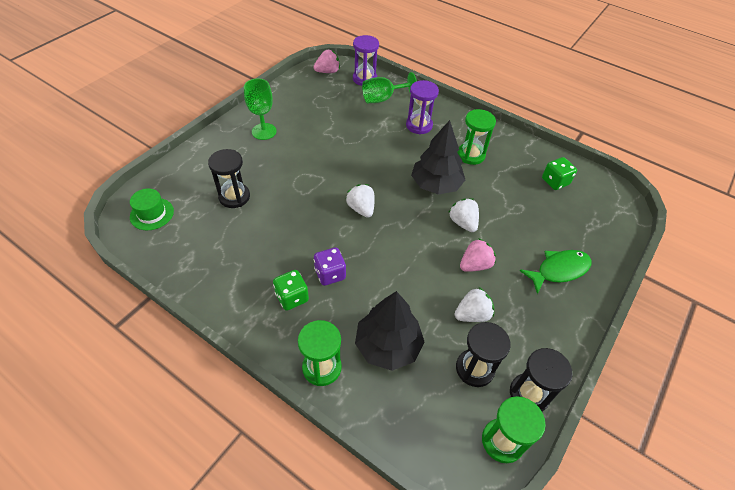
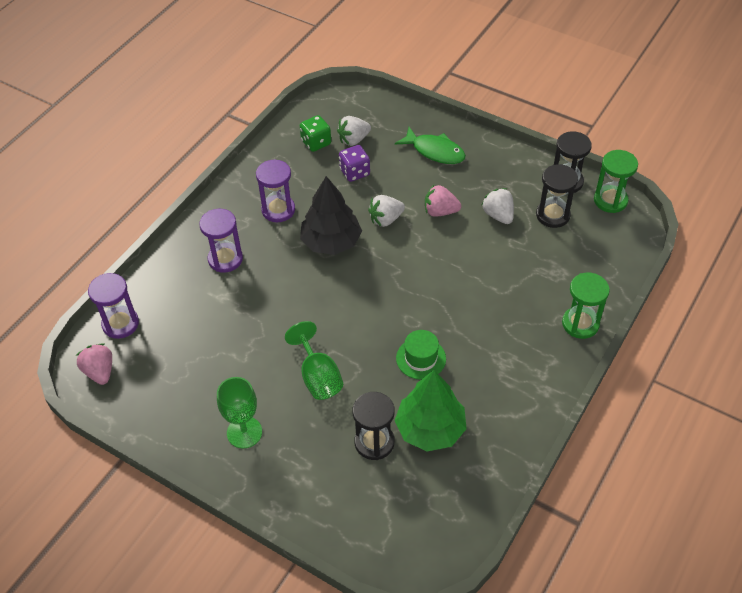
camera: 90 degrees left, 0 degrees up
green hat [130,188,174,230] -> green hat moved to [396,330,446,380]
green dice [273,270,309,311] -> none
purple dice [314,247,346,286] -> purple dice moved to [339,145,370,182]
white strawberry [346,184,375,218] -> white strawberry moved to [337,116,371,146]
black tree [355,291,424,371] -> none
green goblet [362,72,417,104] -> green goblet moved to [285,321,343,400]
green hourglass [457,109,496,165] -> purple hourglass [256,159,295,222]
pink strawberry [460,238,496,272] -> pink strawberry turned 45 degrees counterclockwise [425,185,461,217]
green fish [520,250,592,294] -> green fish turned 150 degrees clockwise [395,127,466,164]
none -> green tree [394,370,467,451]

